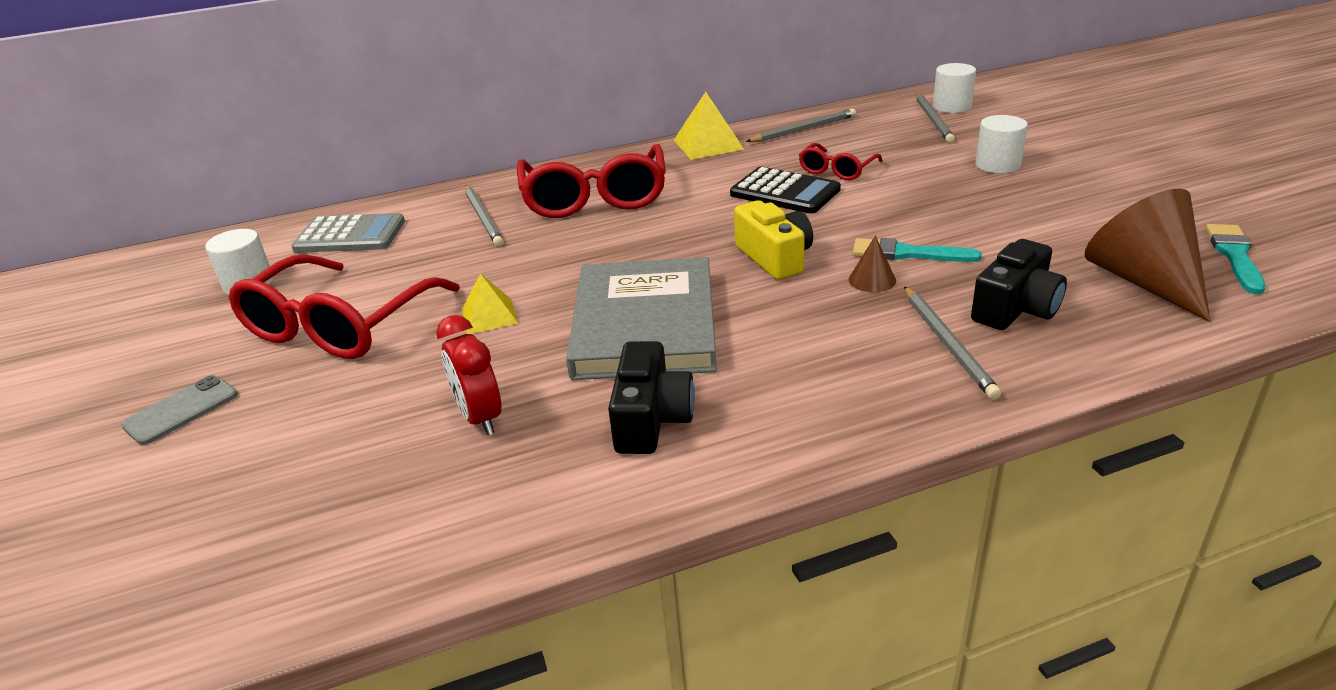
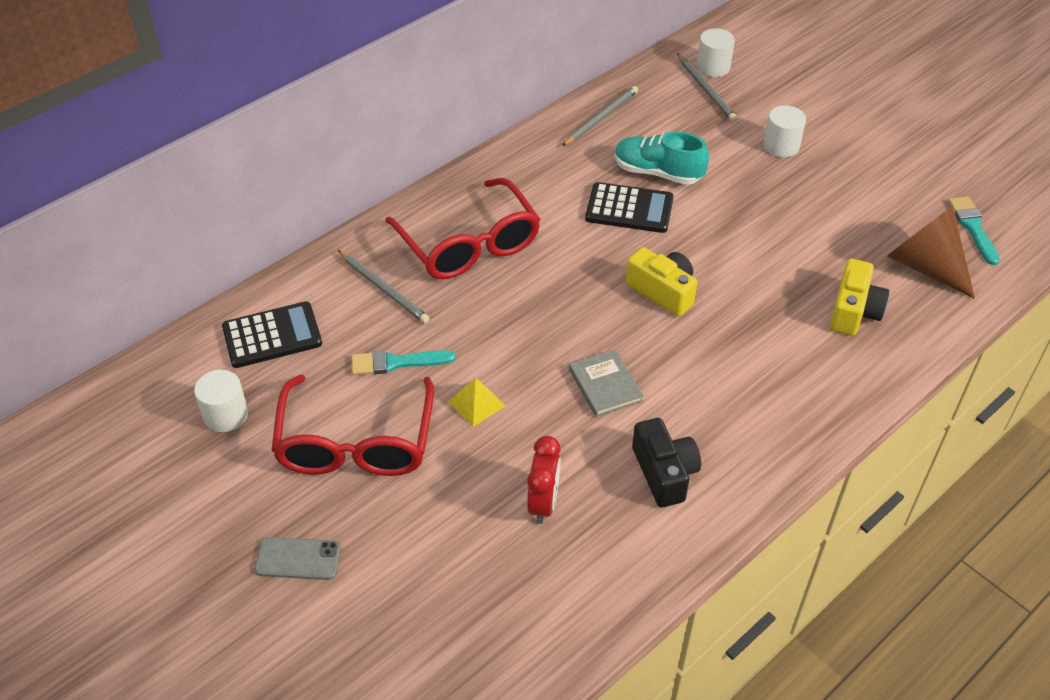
camera: 25 degrees left, 15 degrees up
grey phone [121,375,238,445] -> grey phone turned 75 degrees clockwise [255,537,341,580]
grey calculator [291,213,405,253] -> black calculator [222,301,322,368]
red clock [436,315,501,435] -> red clock turned 120 degrees counterclockwise [527,436,561,524]
grey book [566,257,717,380] -> grey book [569,349,643,417], size x0.48
yellow pyramid [674,92,744,160] -> none
red glasses [799,143,883,180] -> turquoise shoe [615,131,709,185]
brown cone [849,235,896,292] -> none
turquoise brush [853,238,982,262] -> turquoise brush moved to [351,350,456,375]
grey pencil [904,286,1001,400] -> none
black camera [971,239,1067,330] -> yellow camera [830,259,889,336]

